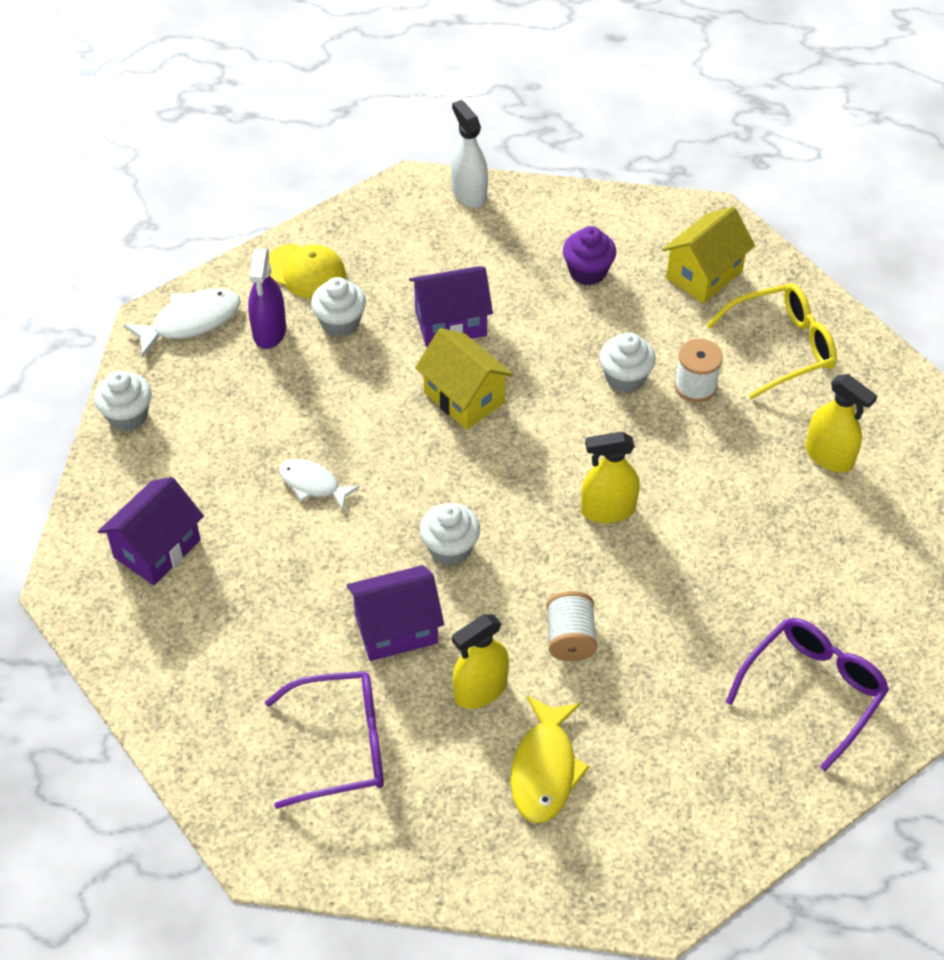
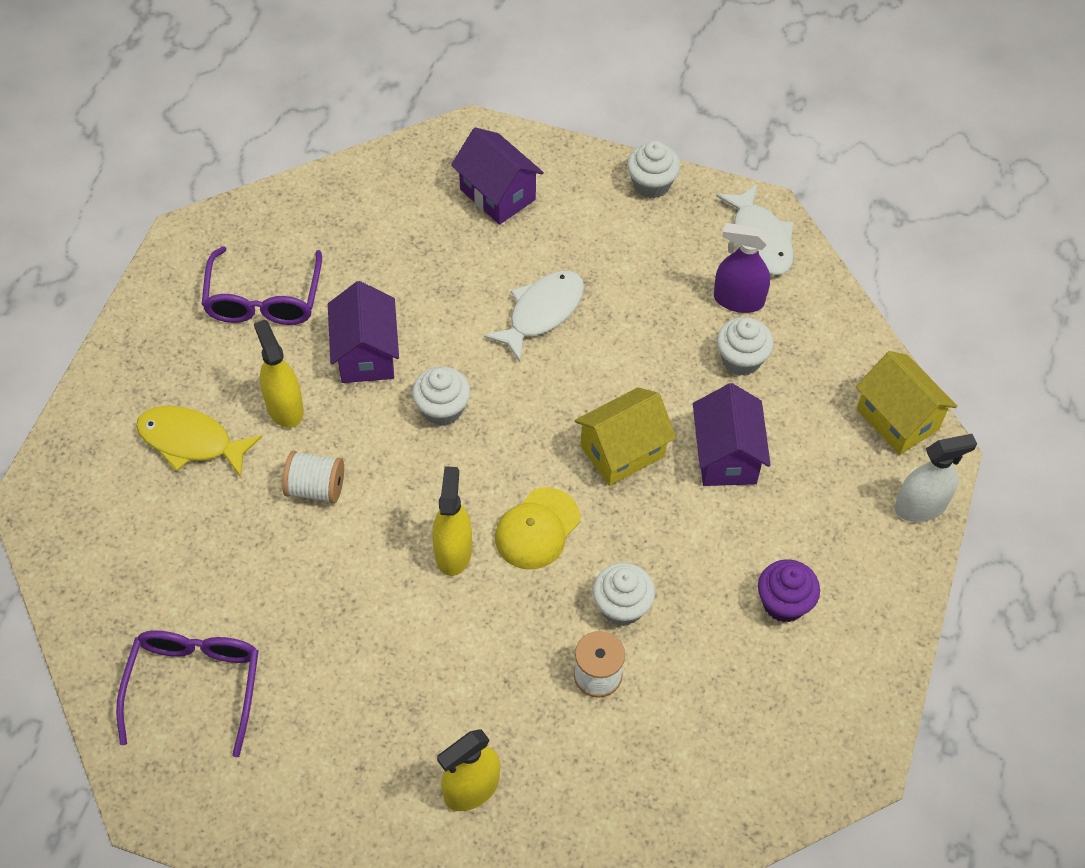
camera: 100 degrees right, 5 degrees up
yellow cap [269,243,346,299] -> yellow cap moved to [495,488,580,569]
white fish [279,459,360,511] -> white fish [484,271,584,362], size x1.50
yellow house [662,207,755,303] -> yellow house moved to [856,351,957,455]
yellow glasses [706,283,837,399] -> none
purple glasses [726,618,889,771] -> purple glasses turned 135 degrees counterclockwise [116,630,259,757]

